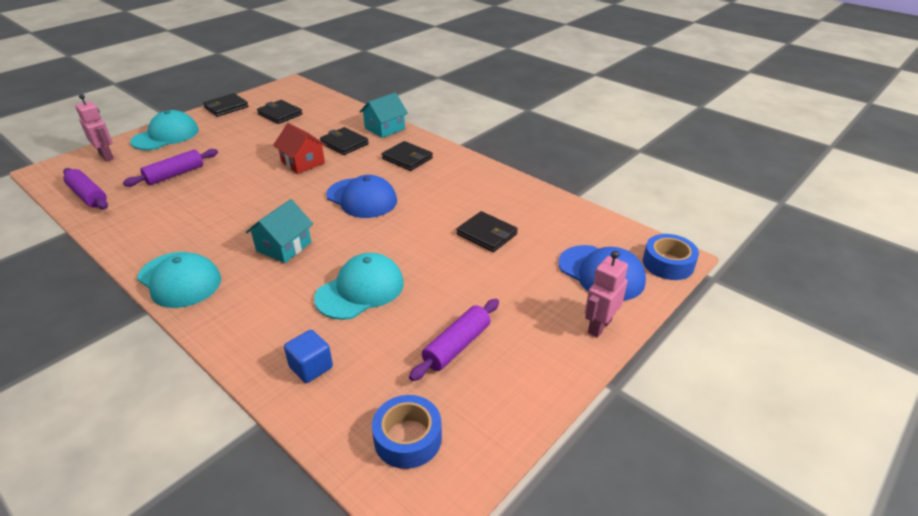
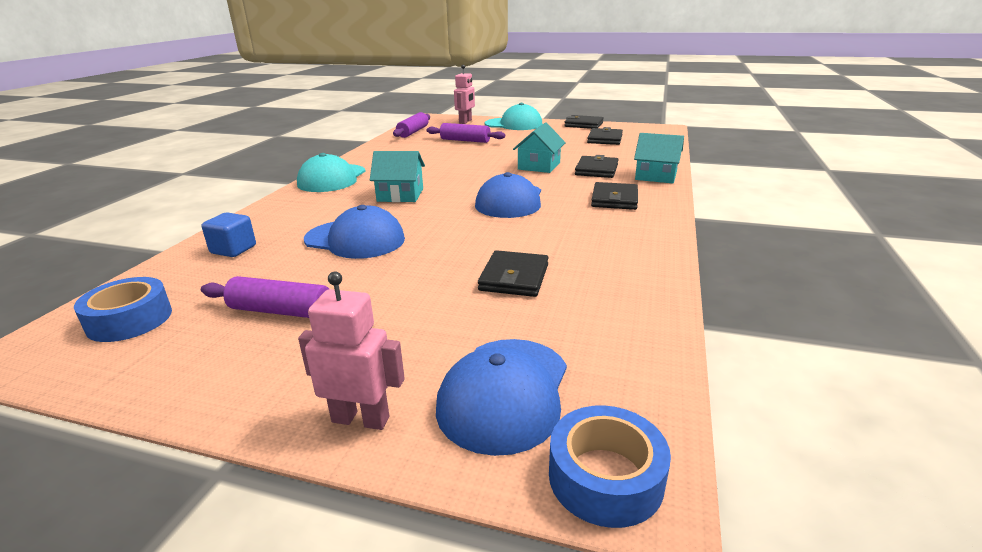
camera: 65 degrees right, 10 degrees down
red house [273,123,327,174] -> turquoise house [513,122,566,173]
turquoise cap [314,253,404,320] -> blue cap [304,205,405,259]

